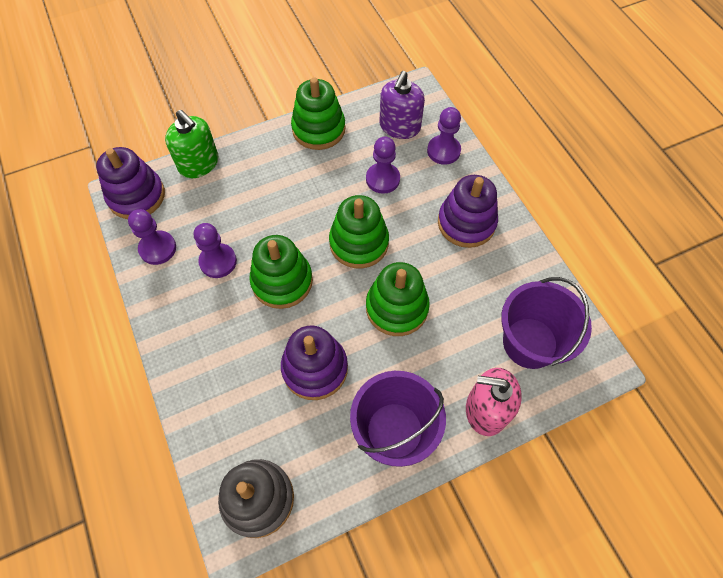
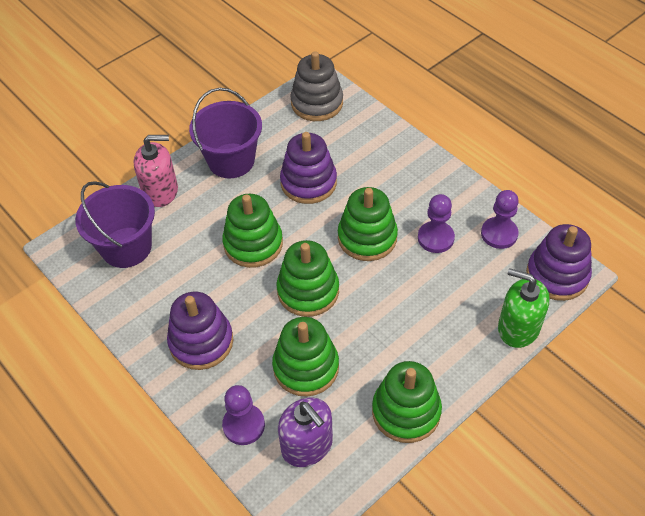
camera: 165 degrees right, 10 degrees down
purple pawn [366,136,400,194] -> green stacking toy [272,317,339,397]
purple soap dispenser [379,71,425,139] -> purple soap dispenser turned 135 degrees clockwise [278,397,333,467]

